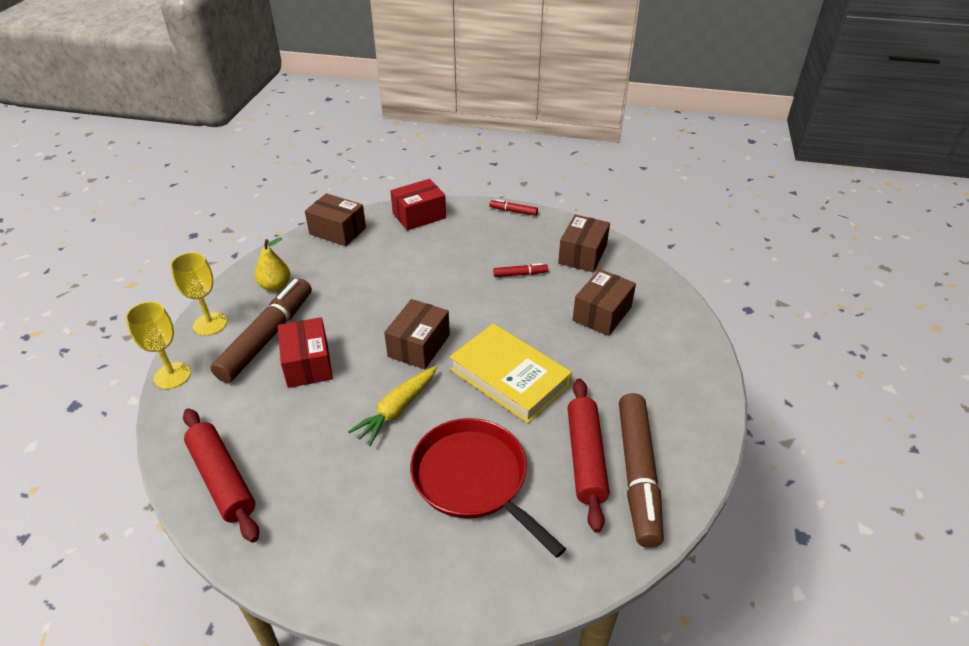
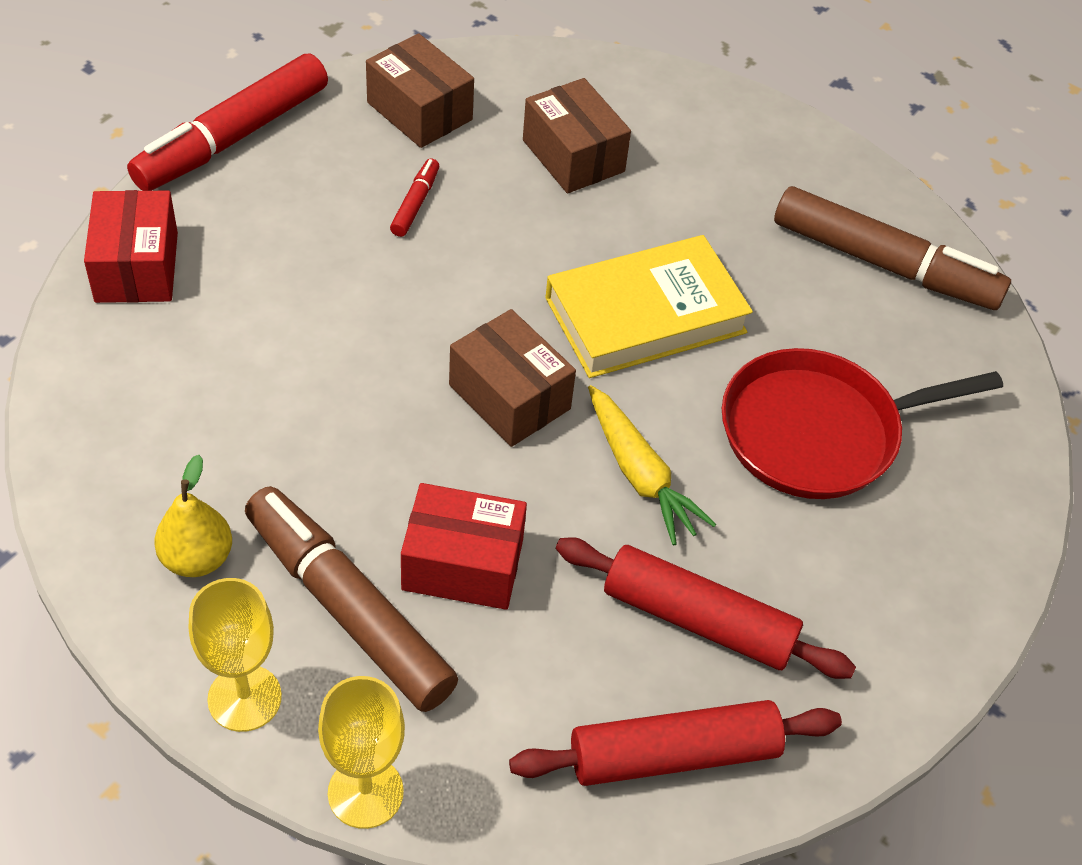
camera: 70 degrees left, 10 degrees up
brown box [305,193,366,246] -> none
red marker [490,199,538,216] -> red marker [127,53,328,191], size x2.32
red rolling pin [568,379,610,533] -> red rolling pin moved to [556,537,856,679]

